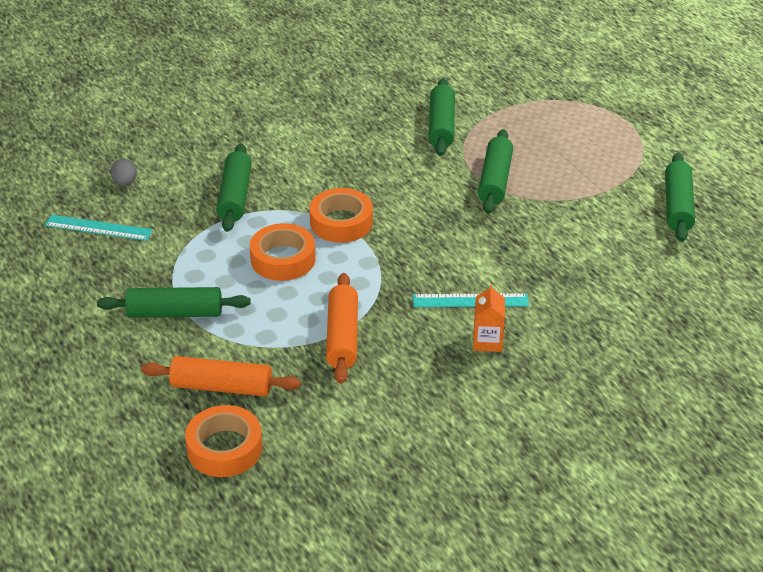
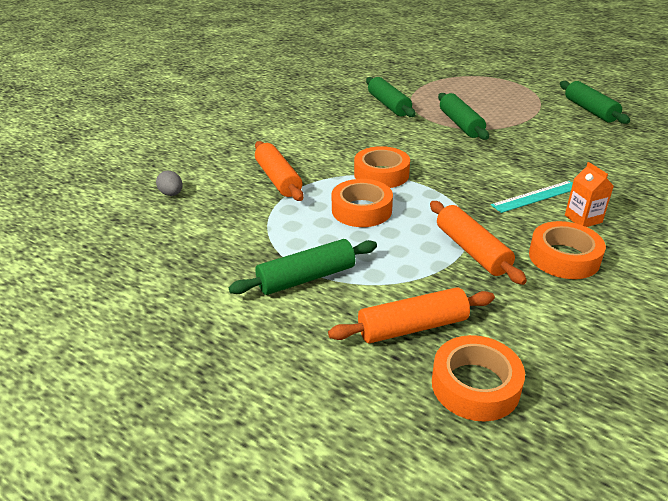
camera: 25 degrees left, 5 degrees down
turquoise ruler [45,215,153,241] -> none
green rolling pin [217,143,252,232] -> orange rolling pin [255,141,304,201]
none -> orange tape [529,221,606,279]

